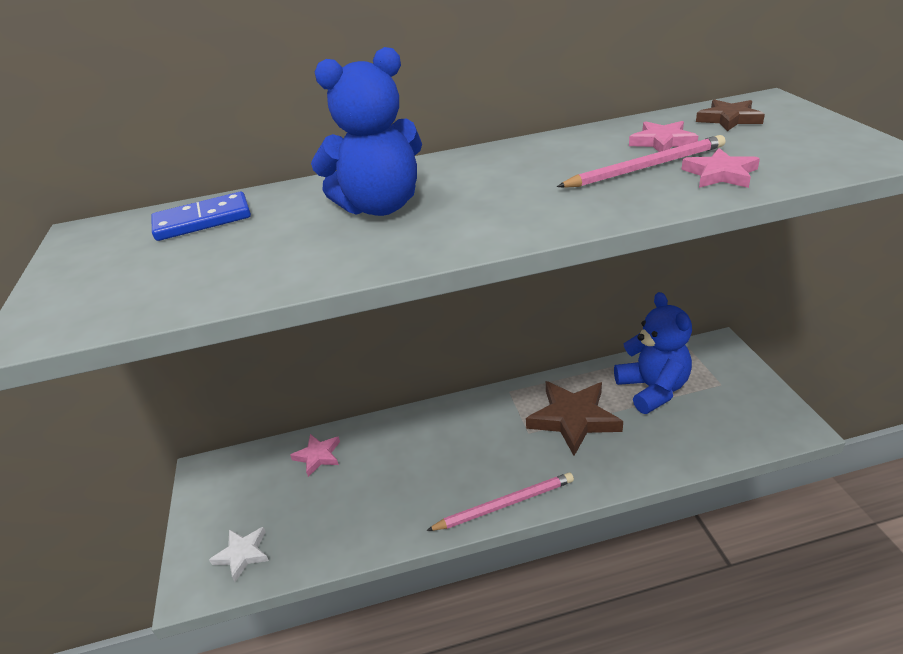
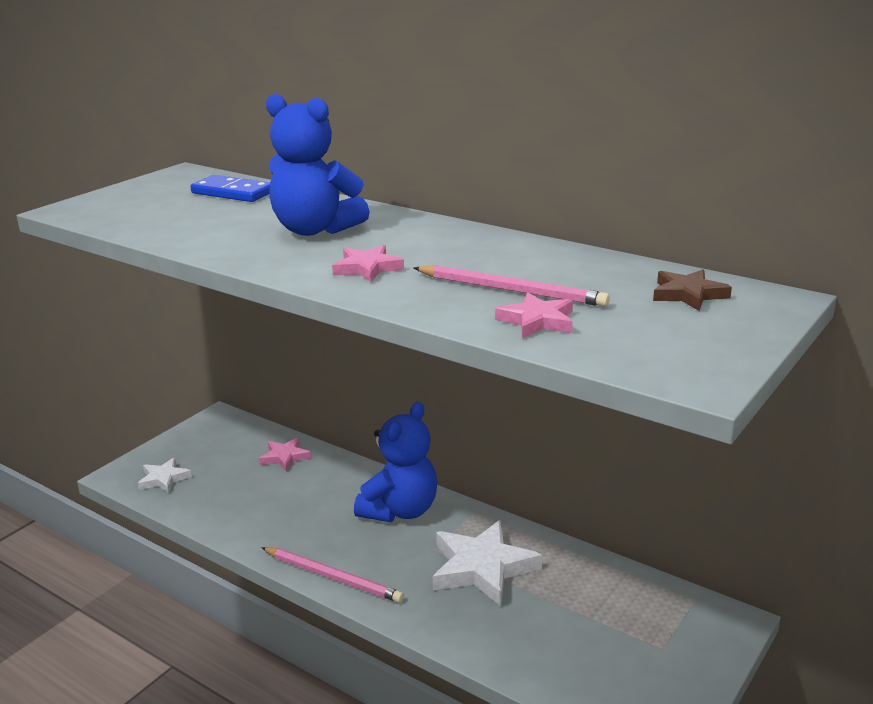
camera: 45 degrees right, 10 degrees down
brown star [526,381,623,456] -> white star [433,520,542,606]
blue teddy bear [614,292,692,414] -> blue teddy bear moved to [354,402,438,522]
pink star [629,121,698,152] -> pink star moved to [332,245,404,282]

